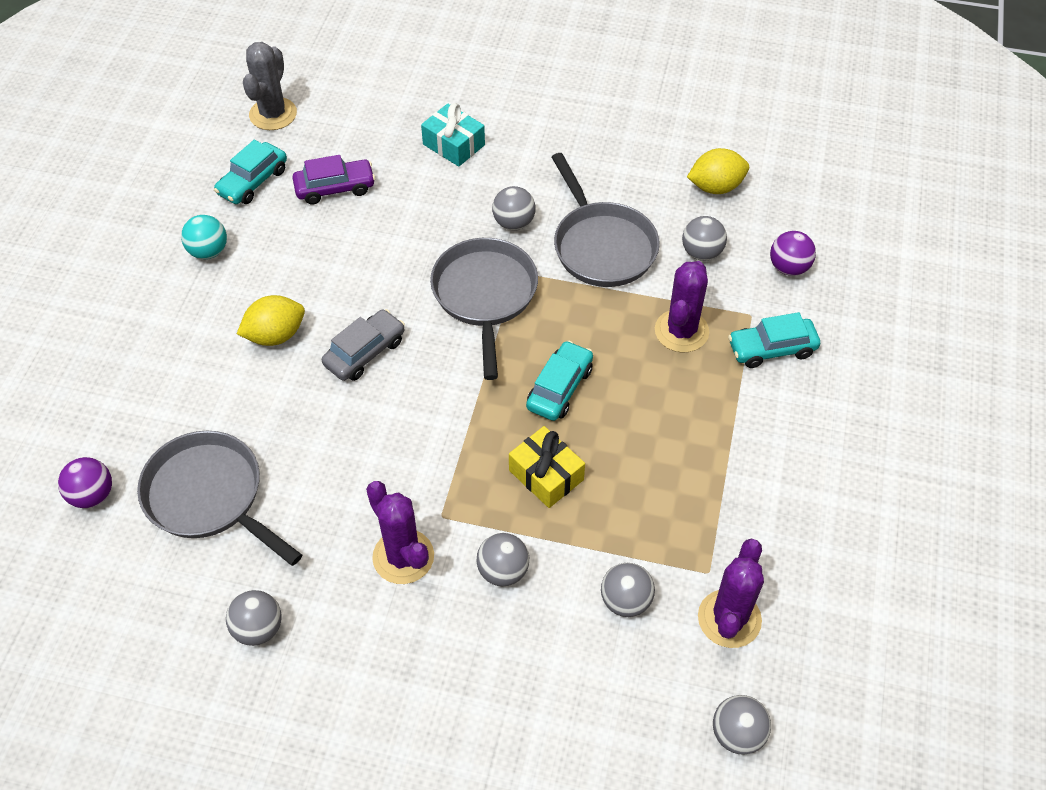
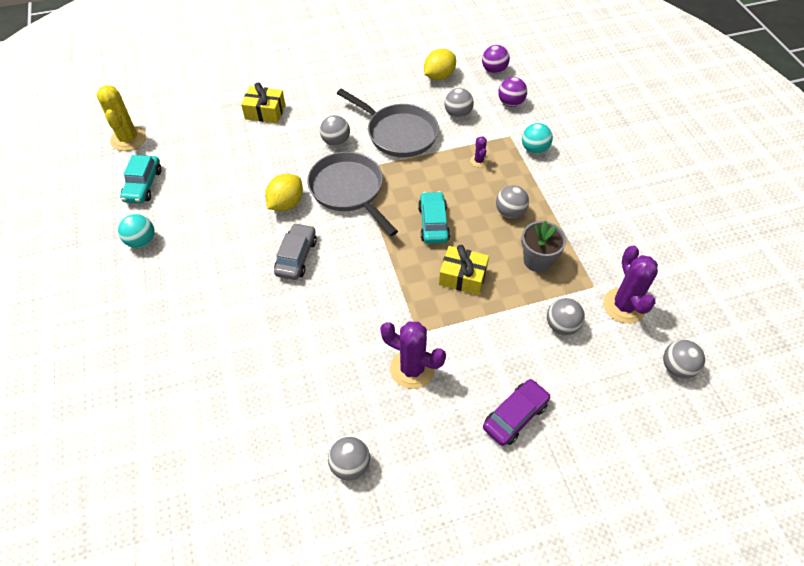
camera: 30 degrees left, 0 degrees up
purple ball [58,457,112,508] -> purple ball moved to [482,45,510,74]
grey pan [137,431,302,566] -> none
yellow lemon [237,295,305,346] -> yellow lemon moved to [265,174,303,211]
grey cactus [243,42,297,130] -> yellow cactus [97,85,146,151]
purple car [292,155,375,205] -> purple car moved to [483,379,551,446]
turquoise gift [421,103,485,167] -> yellow gift [241,82,285,123]
grey ball [477,533,529,586] -> grey ball moved to [496,185,529,218]
purple cactus [655,261,709,352] -> purple cactus [470,136,488,167], size x0.48
turquoise car [728,312,820,368] -> turquoise ball [522,123,553,154]
none -> grey flower pot [521,221,566,272]

